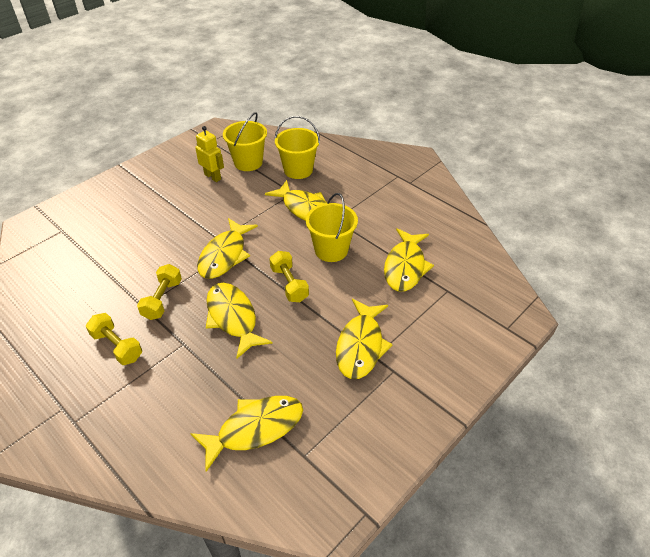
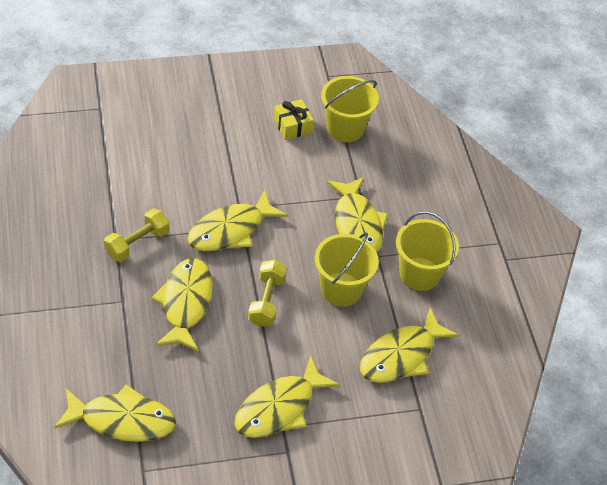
camera: 30 degrees right, 5 degrees up
yellow dumbbell [86,313,142,365] -> none
yellow robot [195,126,224,182] -> yellow gift [274,99,314,140]
yellow bucket [275,116,320,179] -> yellow bucket moved to [396,211,459,291]

